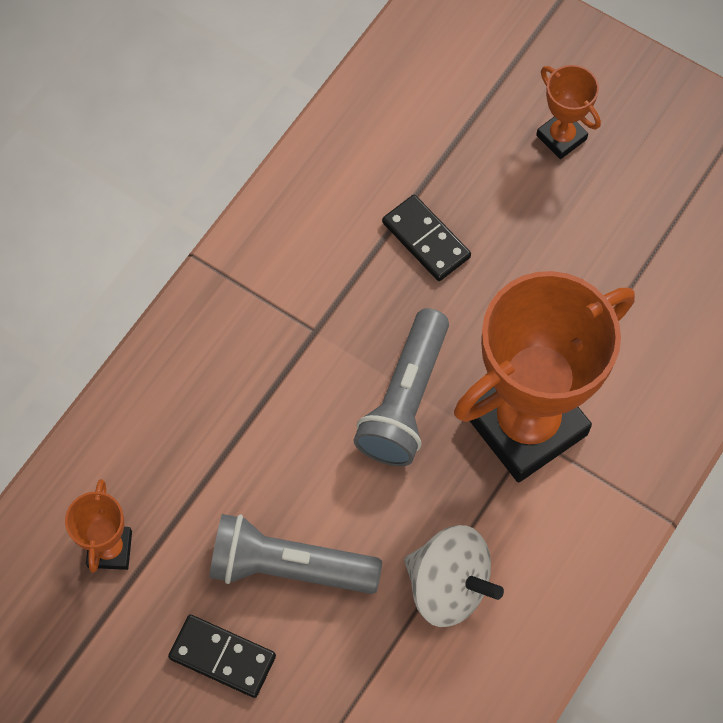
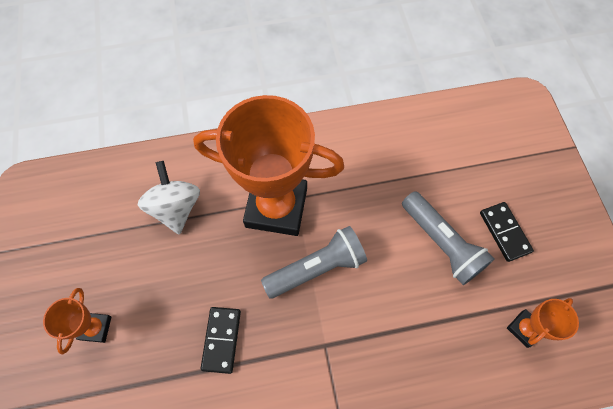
camera: 135 degrees left, 0 degrees up
white spinning top [404,525,504,627] -> white spinning top moved to [138,161,200,235]

